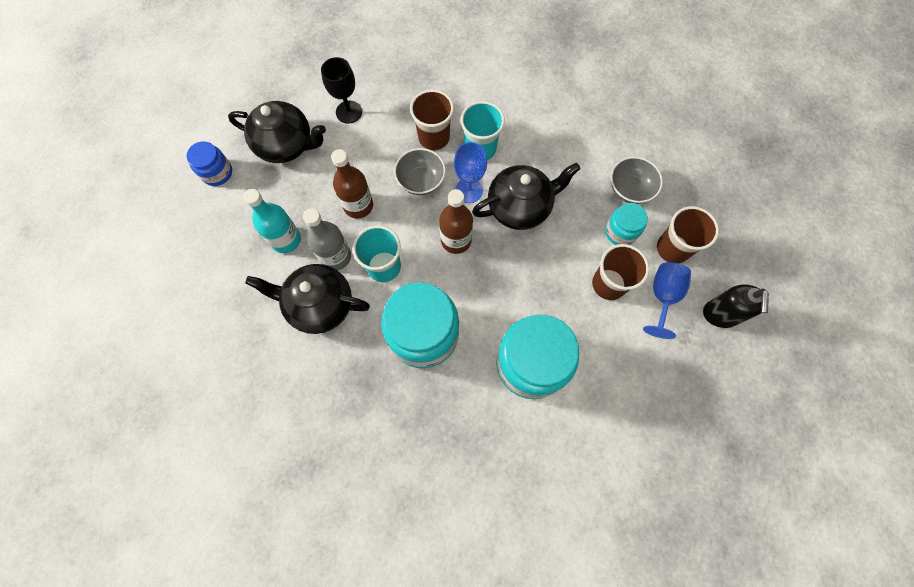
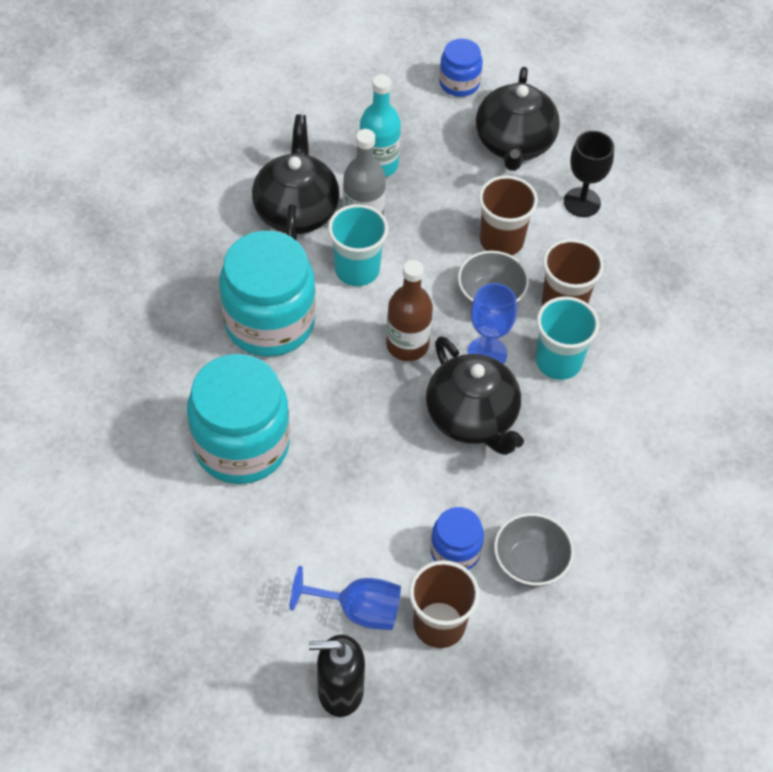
camera: 80 degrees right, 15 degrees down
brown bottle [331,149,373,219] -> none
brown cup [592,244,649,300] -> brown cup moved to [479,175,538,255]
turquoise jar [605,203,648,245] -> blue jar [430,507,484,570]

